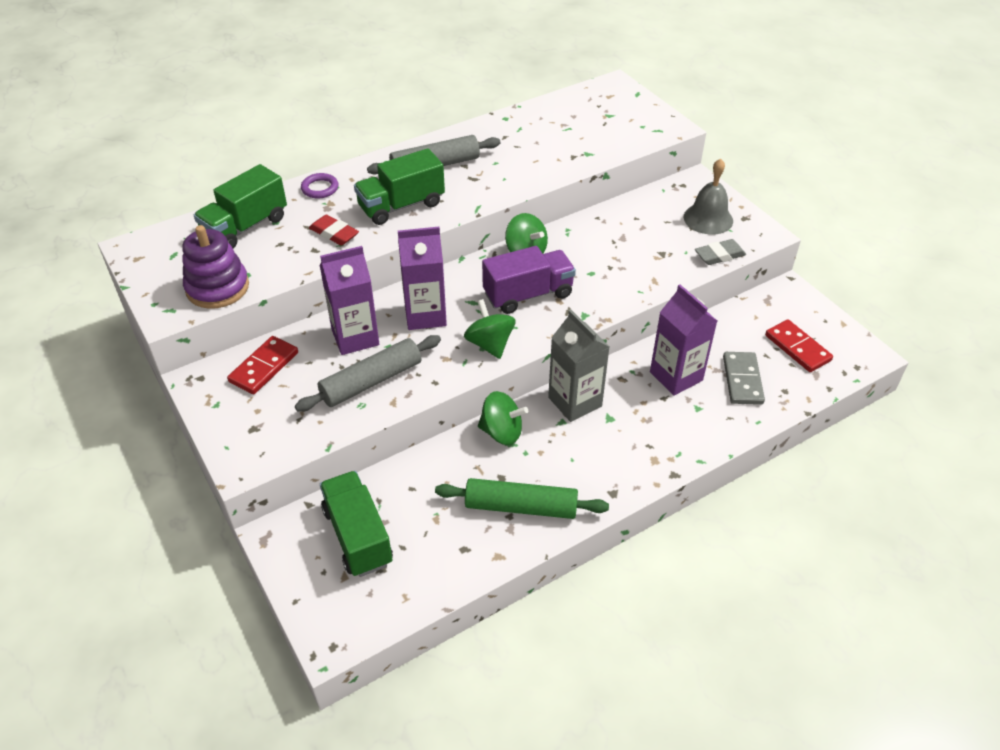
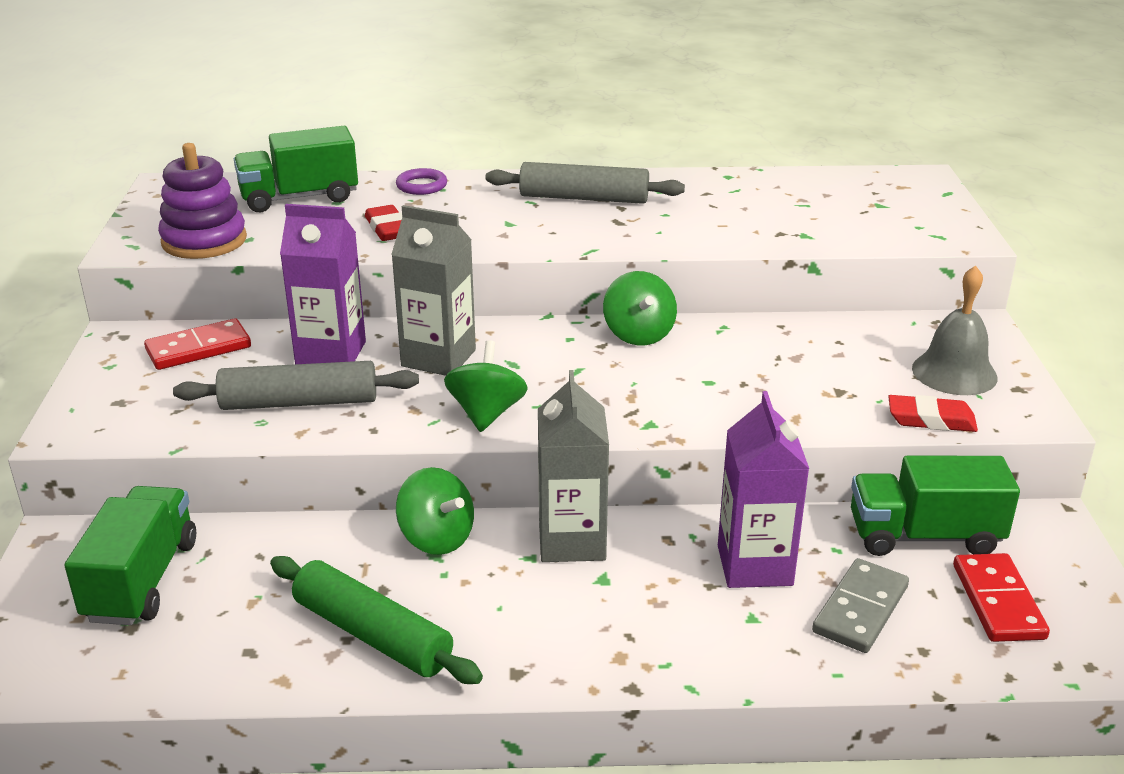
camera: 30 degrees right, 15 degrees down
green truck [354,148,445,225] -> green truck moved to [851,456,1020,556]
purple carton [398,227,447,330] -> grey carton [391,205,476,376]
purple truck [482,246,576,314] -> none
grey eraser [695,239,746,265] -> red eraser [888,395,978,432]

